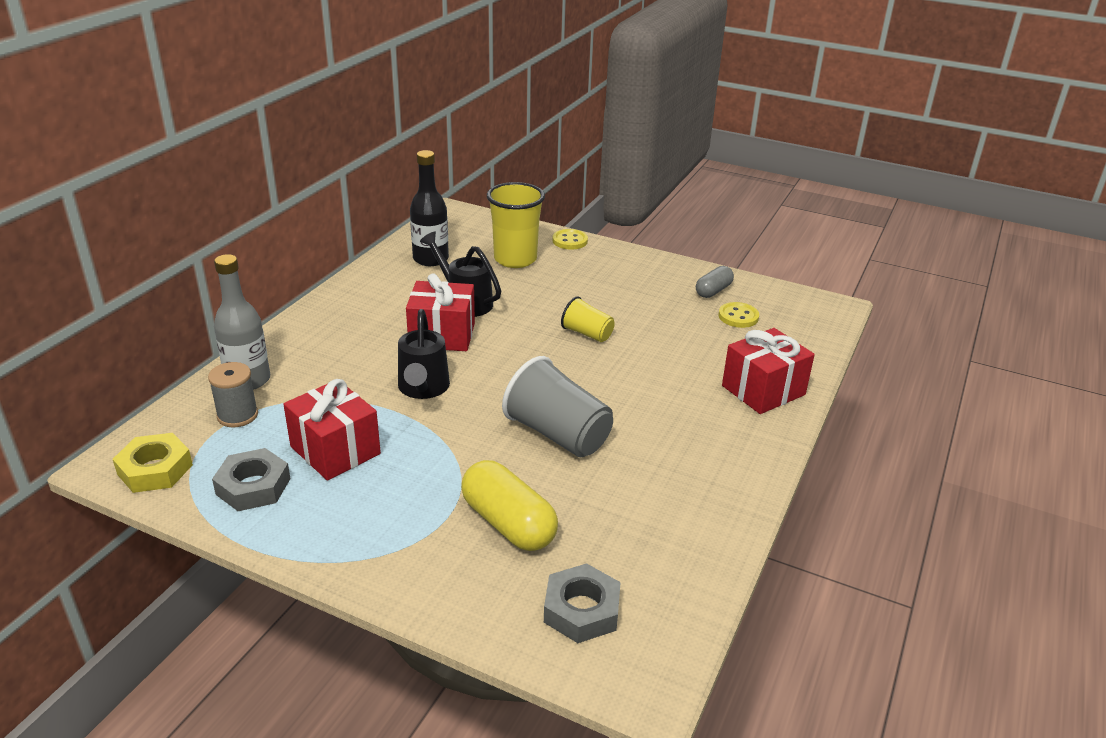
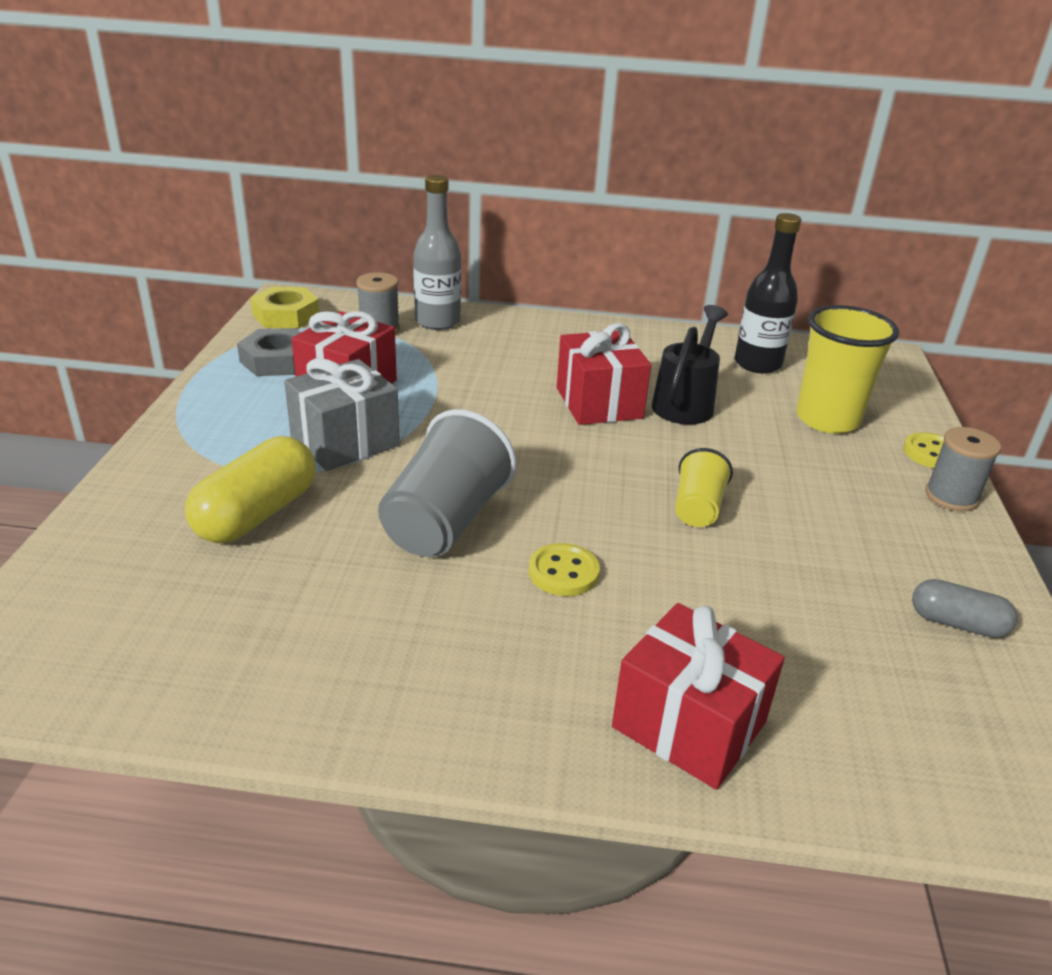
camera: 70 degrees right, 0 degrees up
black watering can [398,309,450,399] -> none
grey nut [544,563,621,643] -> none
yellow button [718,302,759,328] -> yellow button moved to [529,543,600,596]
none -> grey gift [284,358,400,471]
none -> grey spool [925,427,1001,511]

